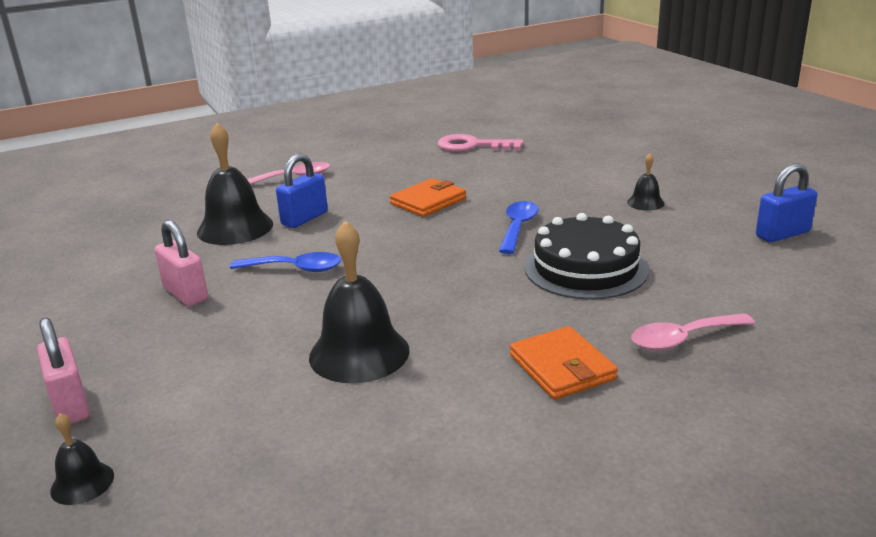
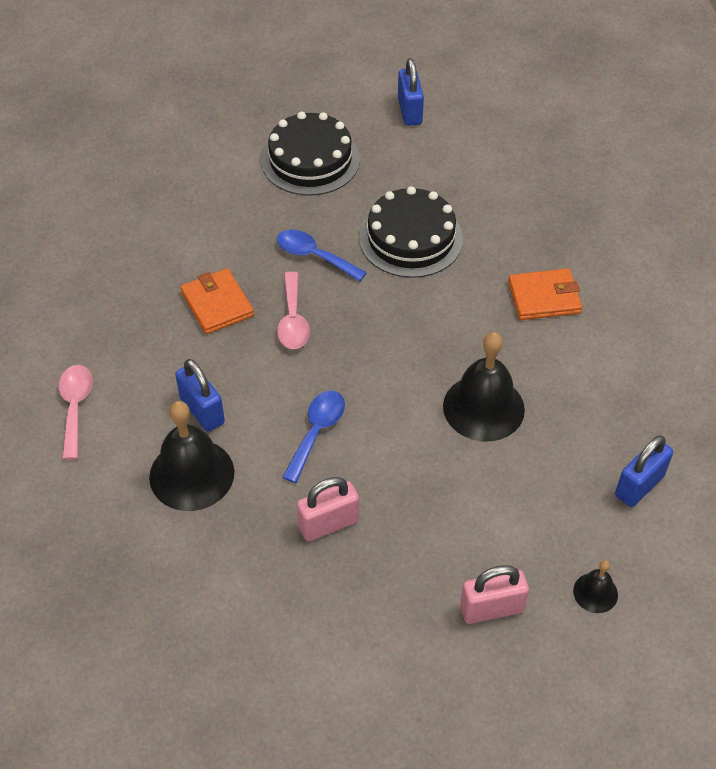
camera: 75 degrees left, 25 degrees up
pink key [438,134,524,151] -> none
black bell [627,153,665,211] -> black cake [262,112,360,196]
pink spoon [631,313,755,350] -> pink spoon moved to [277,272,310,349]
none -> blue padlock [615,435,673,507]

